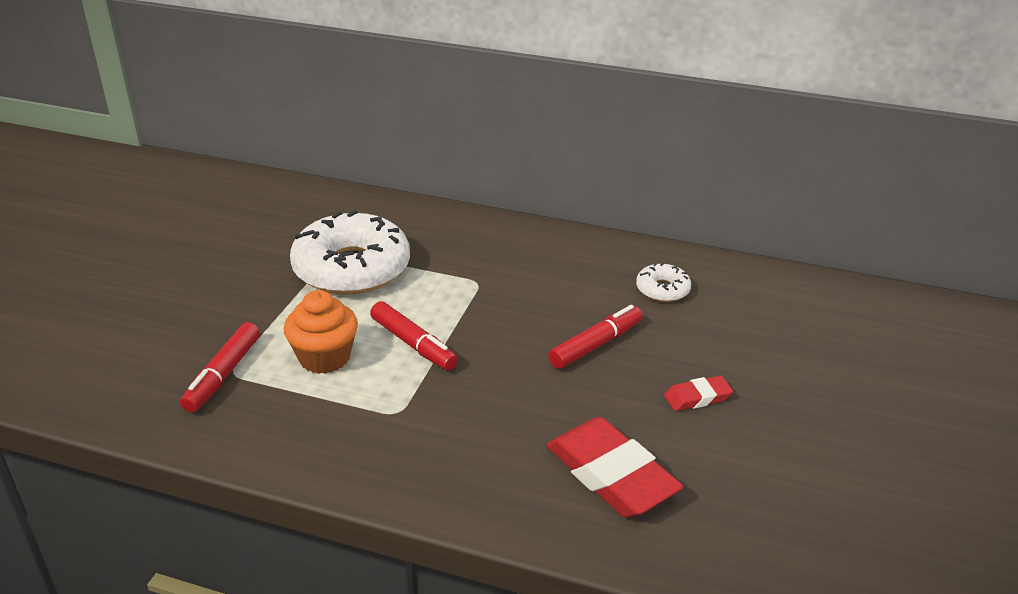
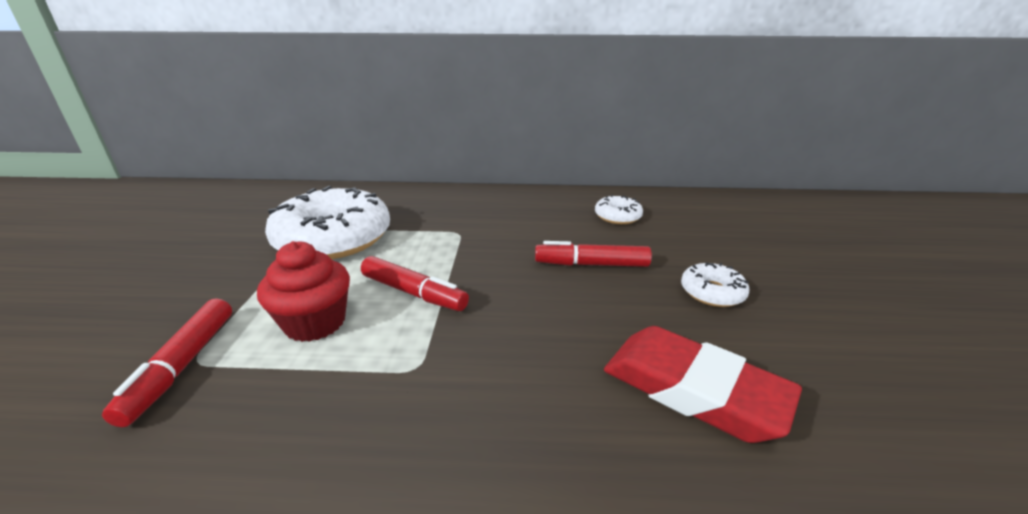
camera: 15 degrees left, 5 degrees down
orange cupcake [284,290,358,374] -> red cupcake [257,241,350,342]
red marker [548,305,642,369] -> red marker turned 120 degrees counterclockwise [535,241,652,267]
red eraser [664,375,733,411] -> white donut [681,262,749,307]

